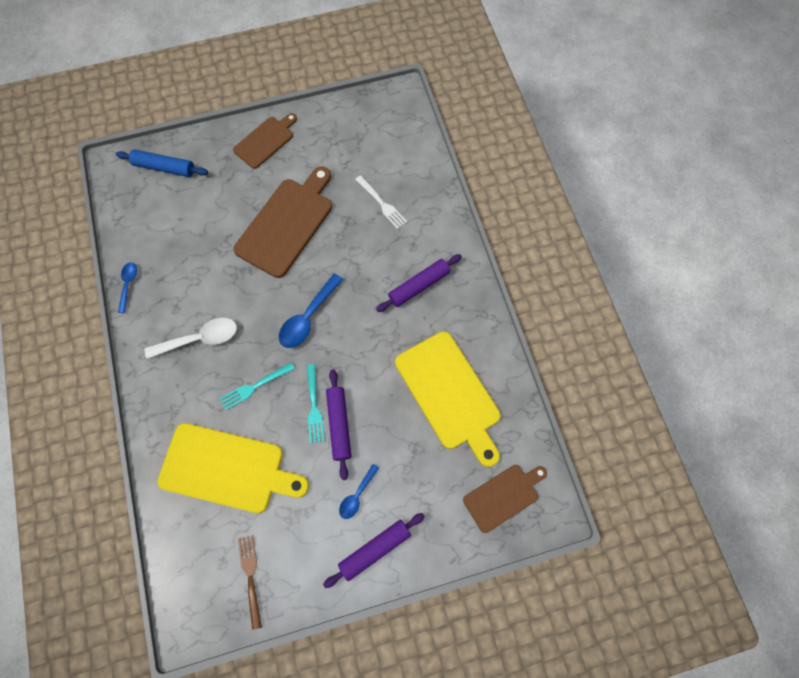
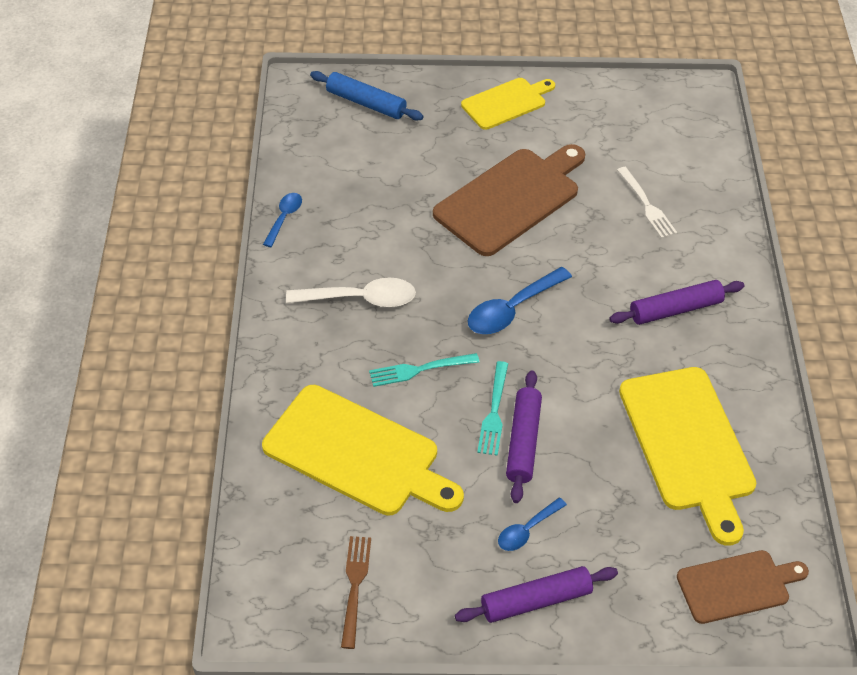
camera: 15 degrees right, 20 degrees down
brown cutting board [233,113,297,169] -> yellow cutting board [461,78,555,130]

